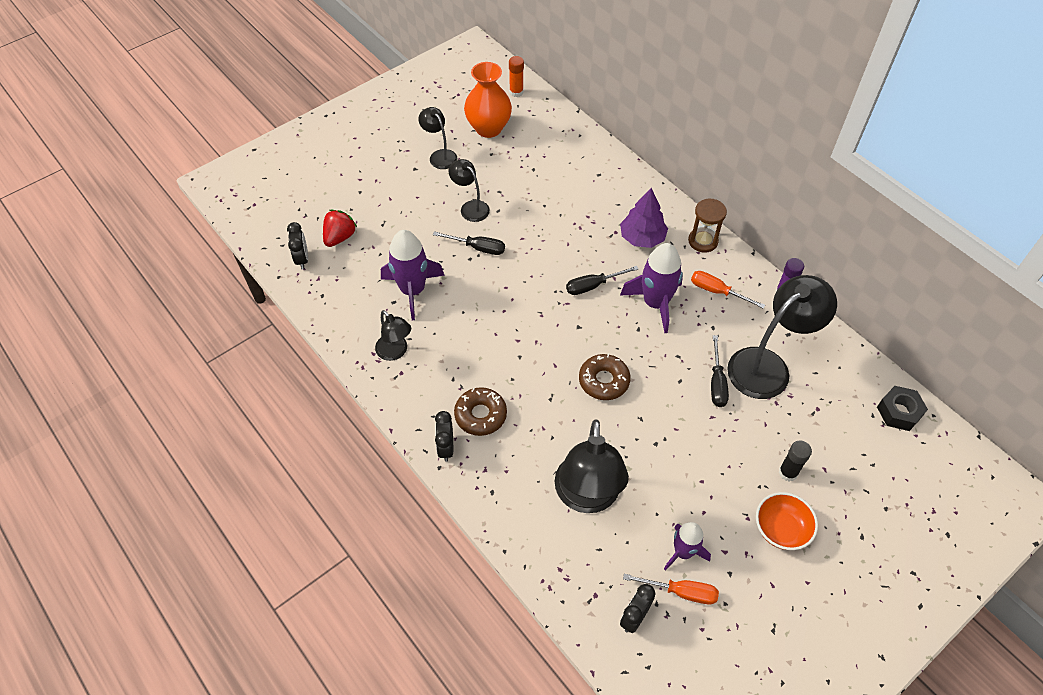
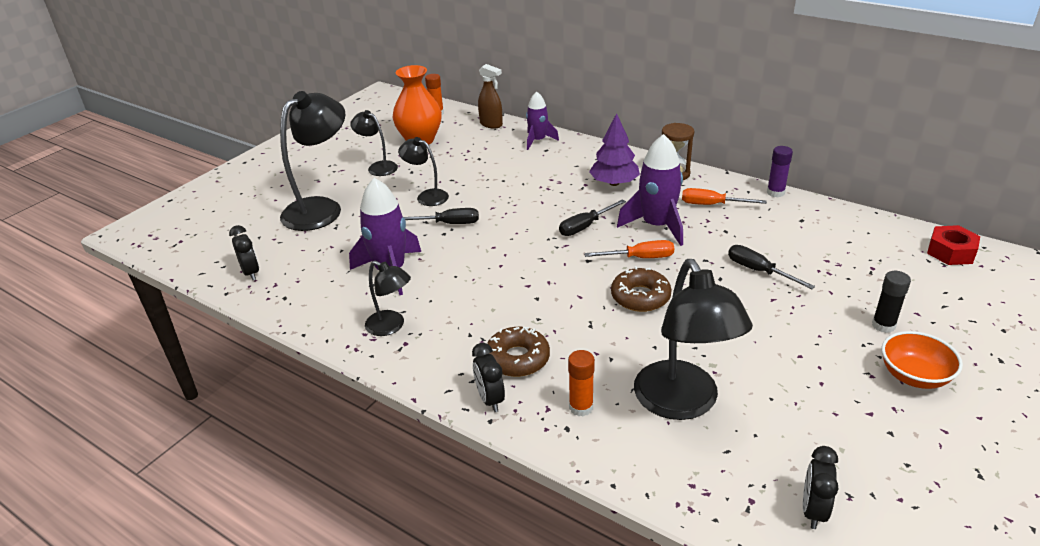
camera: 15 degrees left, 20 degrees down
red strawberry [323,210,357,247] -> none
orange screwdriver [623,574,719,604] -> orange screwdriver moved to [584,240,674,258]
purple rocket [664,522,711,571] -> purple rocket moved to [526,91,559,150]
black screwdriver [711,335,729,407] -> black screwdriver turned 150 degrees clockwise [728,245,815,289]
black lamp [727,275,837,399] -> black lamp moved to [280,91,346,231]
black nut [877,386,928,431] -> red nut [927,225,980,265]
none -> brown spray bottle [478,64,503,128]
none -> orange glue stick [568,350,595,416]

